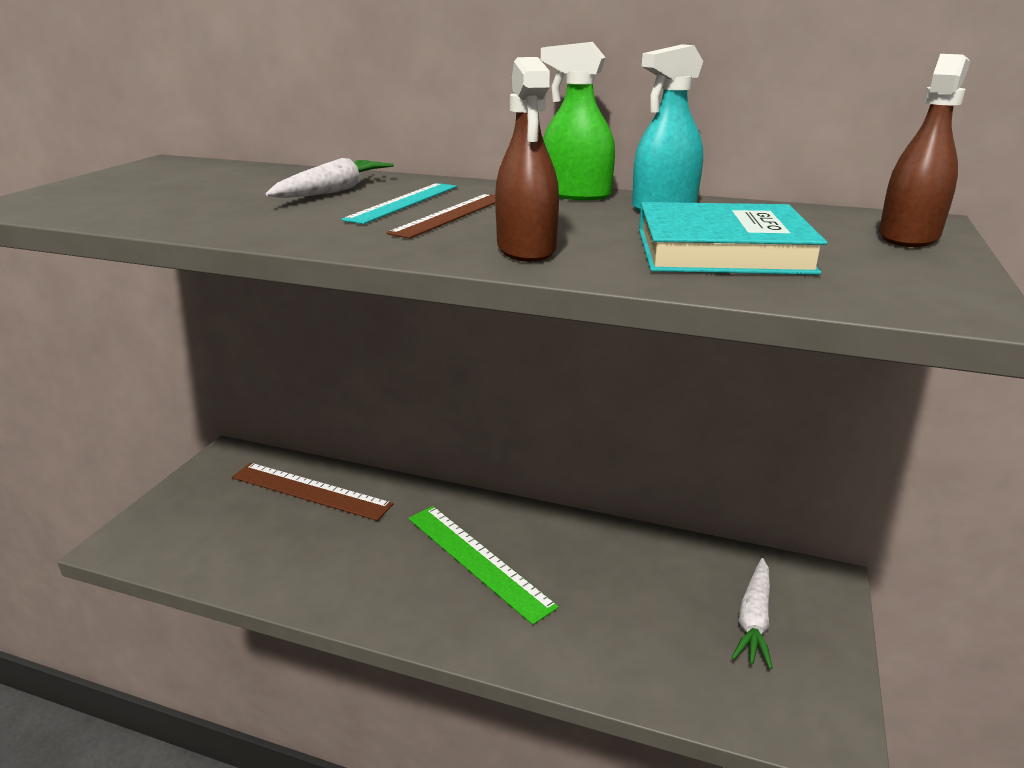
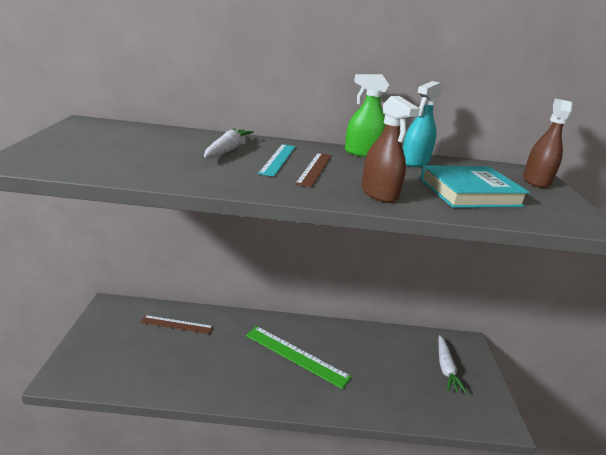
camera: 20 degrees left, 0 degrees up
brown ruler [232,463,393,521] -> brown ruler [140,315,213,334], size x0.65

